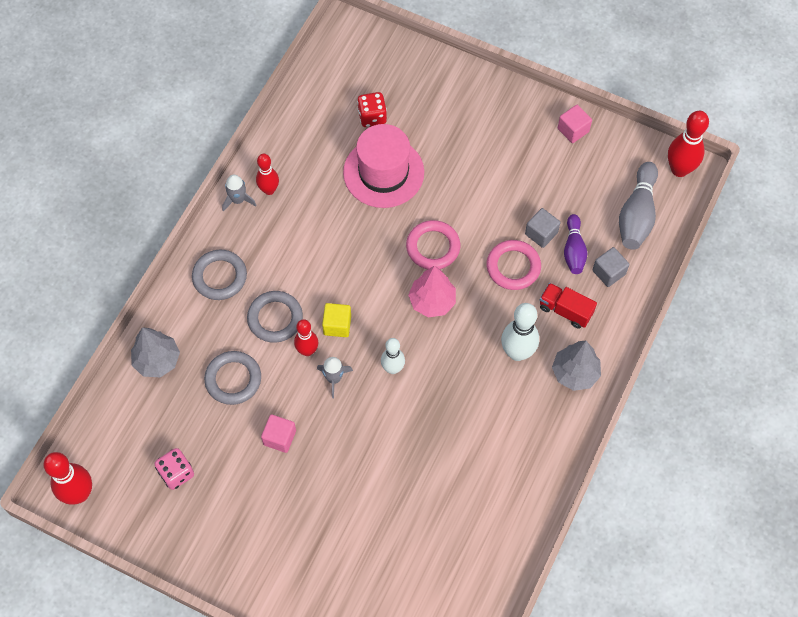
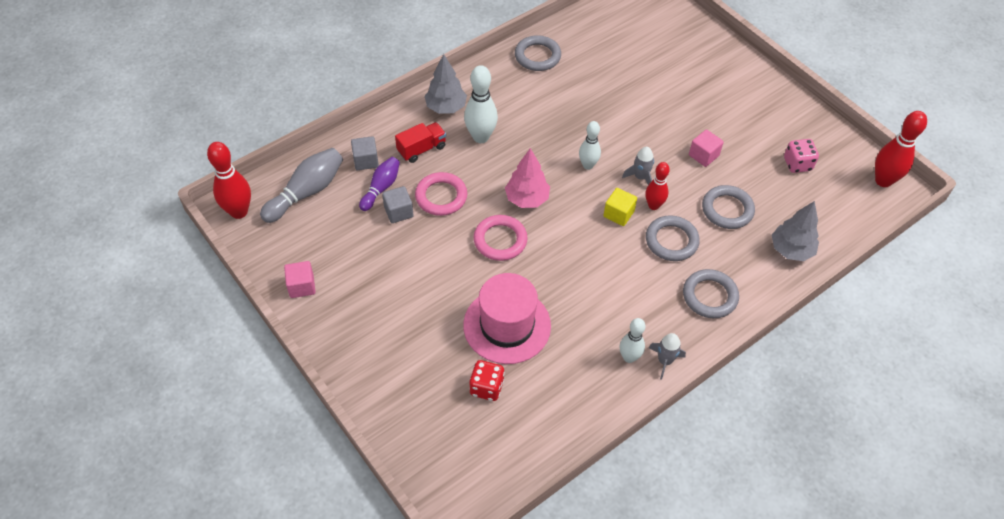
camera: 155 degrees left, 10 degrees down
red bowling pin [256,154,279,195] -> white bowling pin [620,318,645,363]
red truck [540,283,597,329] -> red truck turned 90 degrees counterclockwise [395,122,446,163]
none -> grey ring [515,35,561,71]

